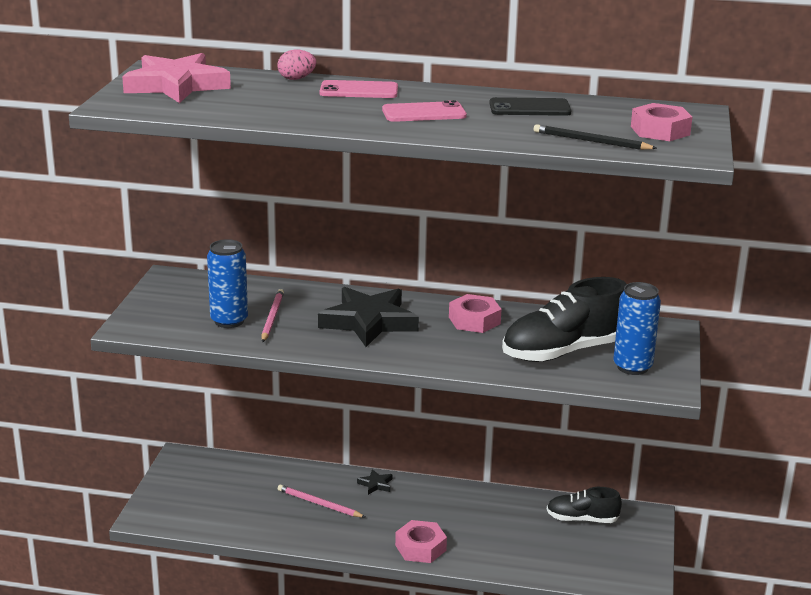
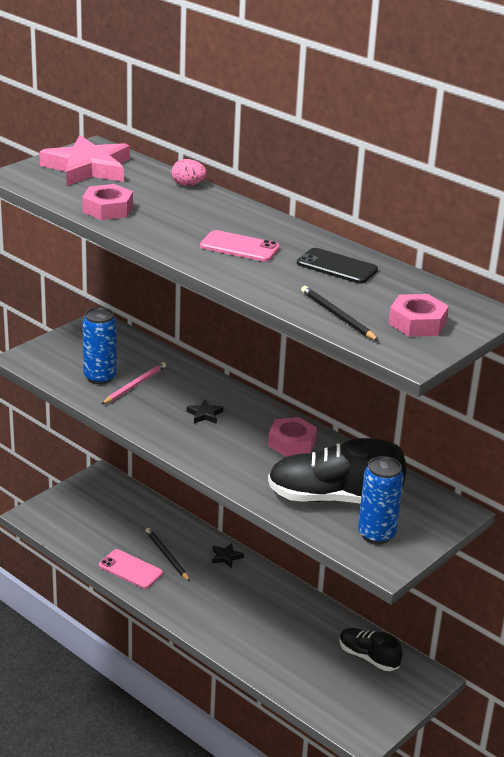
camera: 30 degrees right, 5 degrees up
pink pencil [278,485,365,518] -> black pencil [145,528,190,582]
black star [318,287,419,347] -> black star [187,400,223,424], size x0.40
pink phone [320,80,398,98] -> pink phone moved to [99,549,163,589]
pink nut [395,520,447,563] -> pink nut moved to [82,184,133,220]

